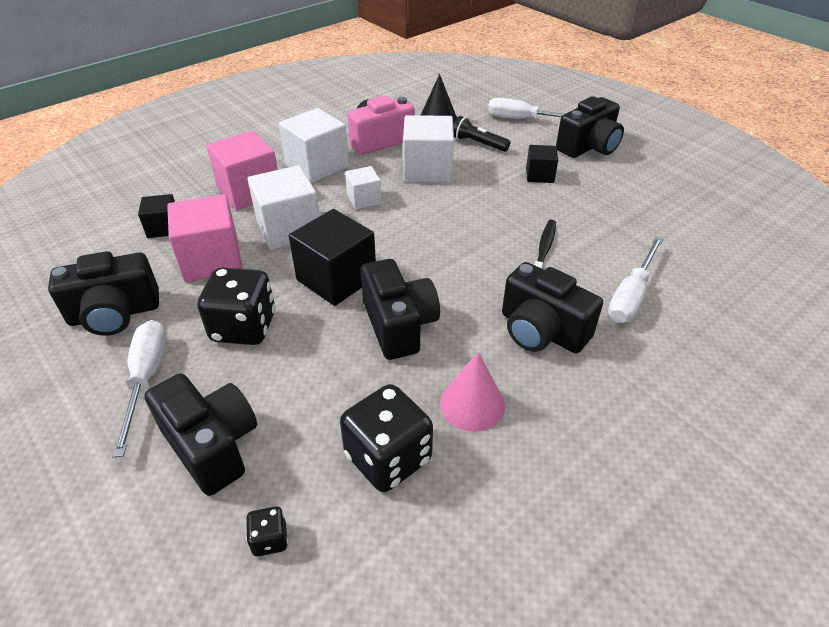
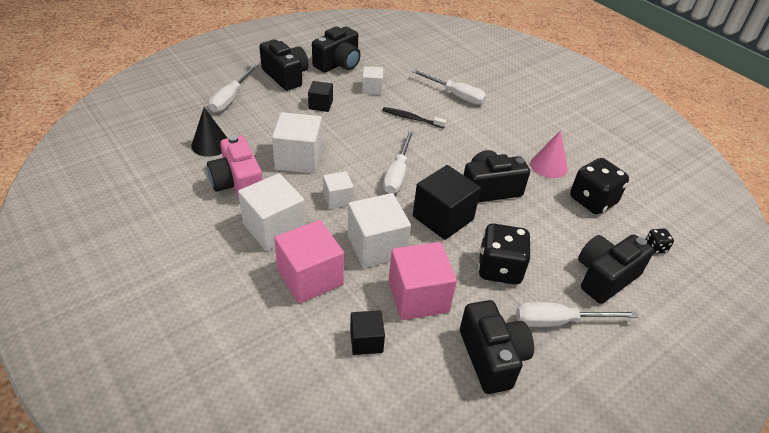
camera: 90 degrees left, 0 degrees up
black flashlight [453,116,511,152] -> none
black camera [502,262,603,353] -> black camera moved to [312,26,361,73]
none -> white cube [362,66,383,95]
none -> white screwdriver [383,130,414,194]

